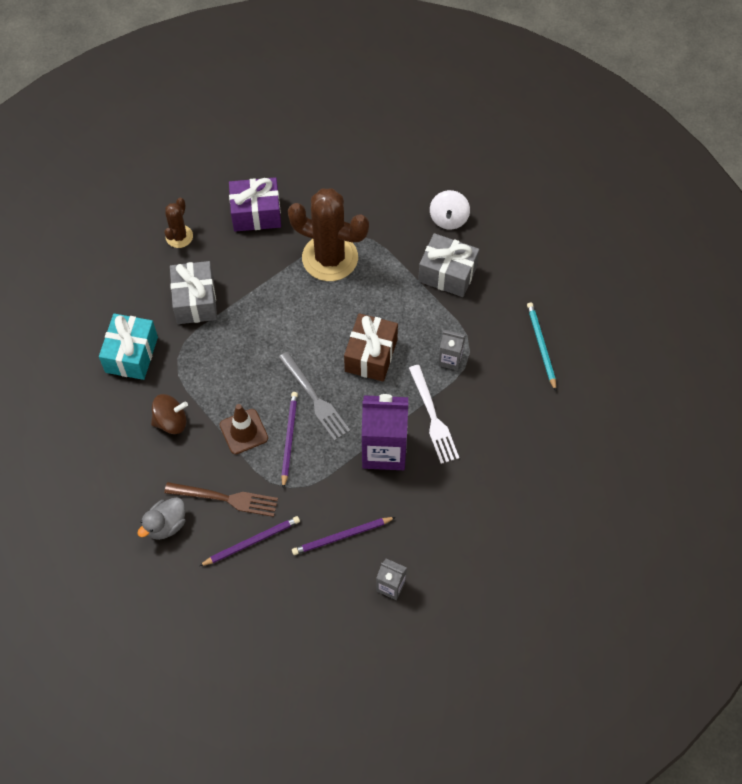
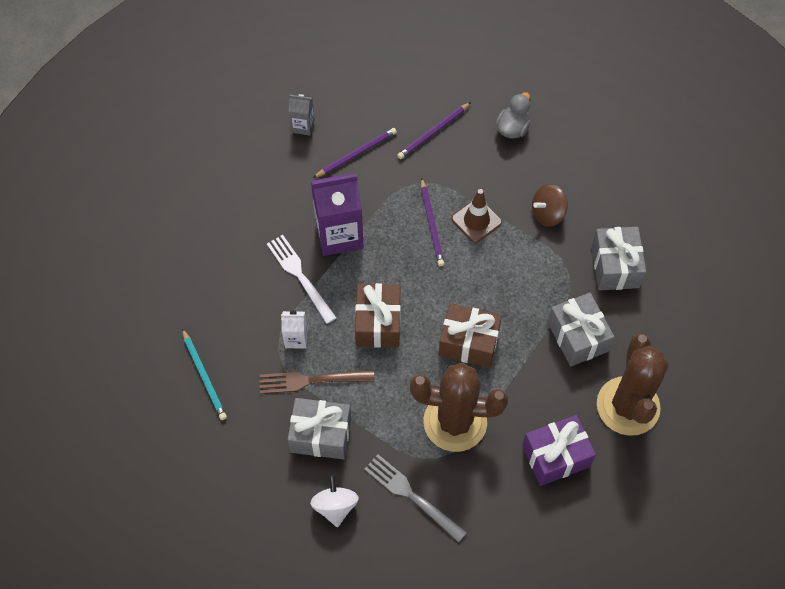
camera: 165 degrees right, 0 degrees up
turquoise gift [99,314,158,380] -> grey gift [592,227,646,290]
brown cactus [164,198,193,248] -> brown cactus [597,334,669,436], size x2.03
brown fork [164,482,278,517] -> brown fork moved to [259,370,375,394]
grey fork [278,352,350,441] -> grey fork moved to [364,454,467,543]
grey carton [438,330,465,371] -> white carton [281,310,308,349]
none -> brown gift [439,303,502,368]

